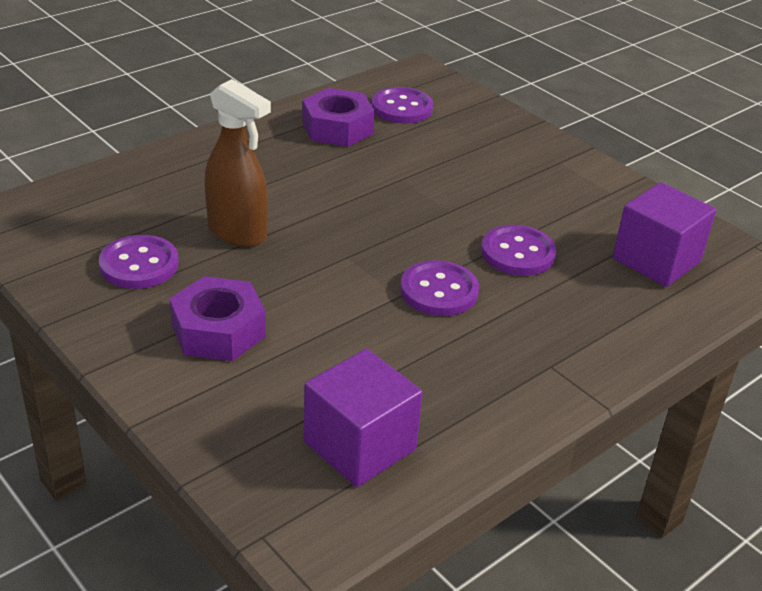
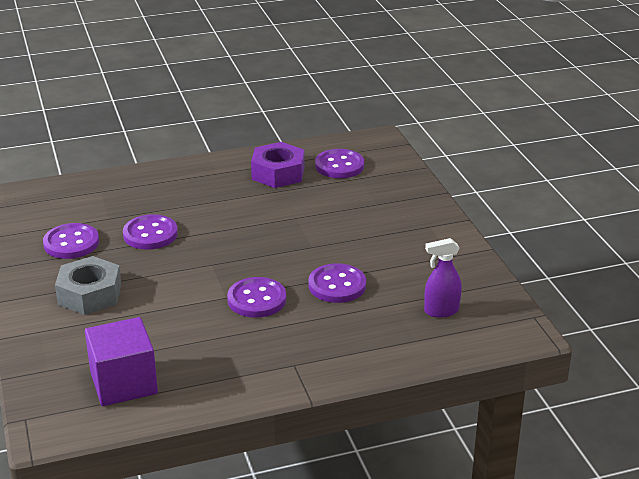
camera: 25 degrees right, 5 degrees down
purple nut [169,276,266,361] -> grey nut [55,256,122,315]
brown spray bottle [205,79,271,247] -> purple button [123,214,178,250]
purple cube [613,182,716,287] -> purple spray bottle [424,238,462,318]

